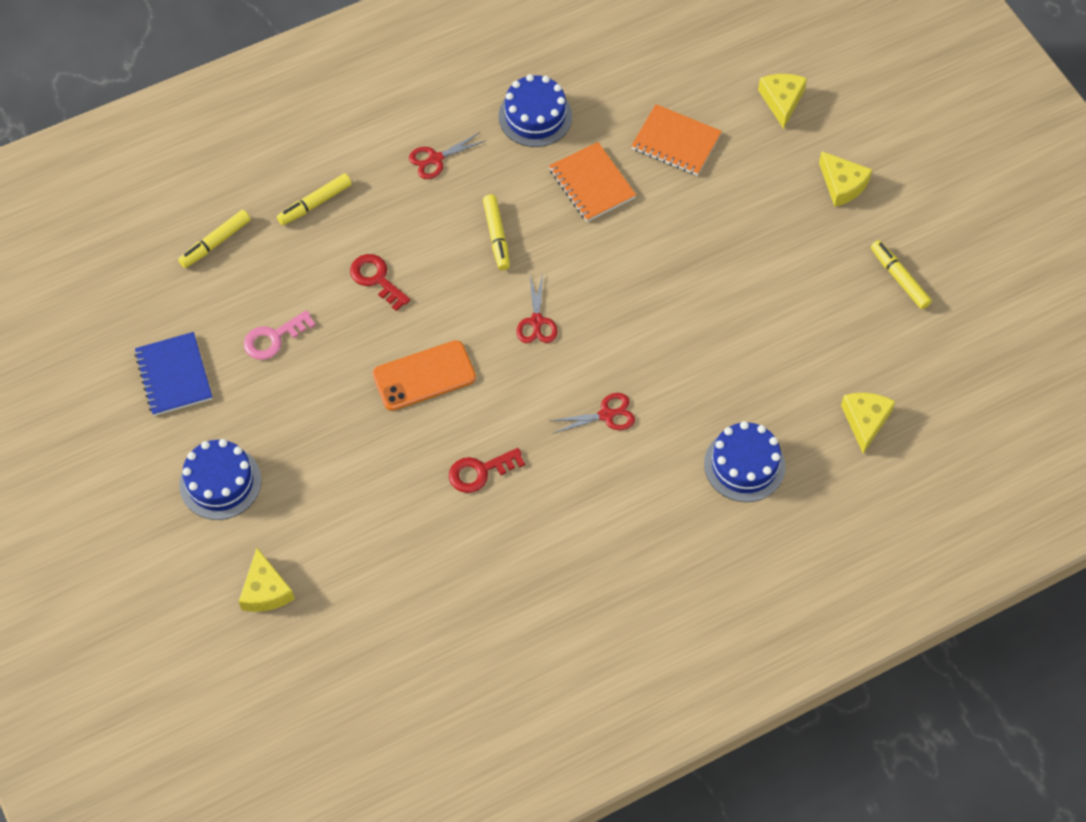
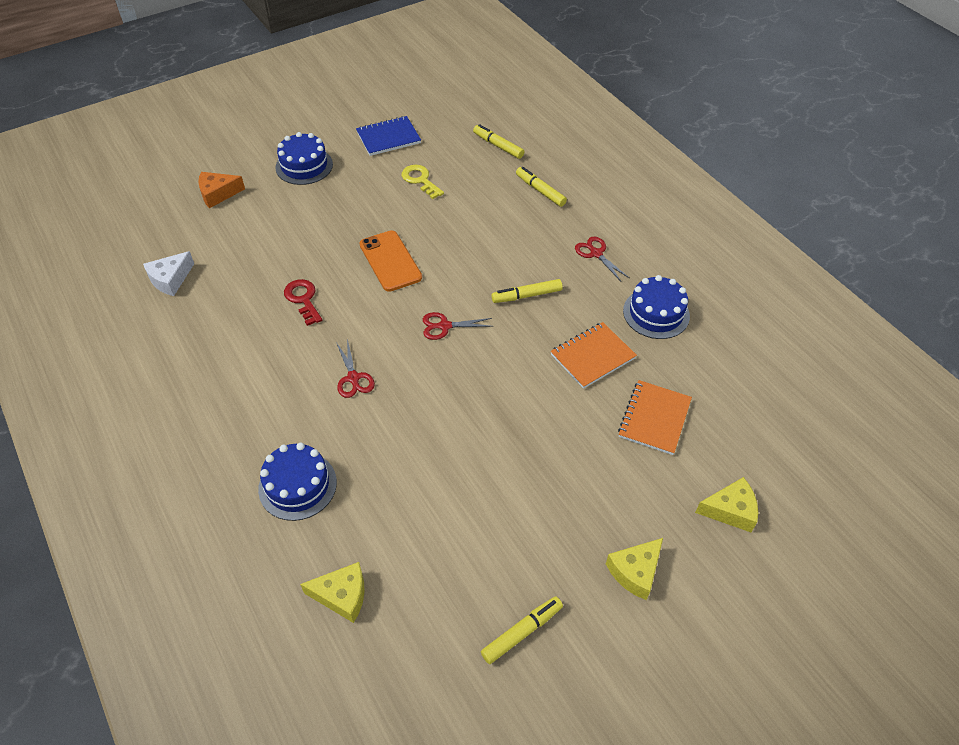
camera: 85 degrees right, 10 degrees down
yellow cheese [239,548,295,612] -> orange cheese [198,172,245,208]
pink key [244,310,316,360] -> yellow key [402,165,444,199]
red key [350,254,410,311] -> none
none -> white cheese [143,251,194,296]

